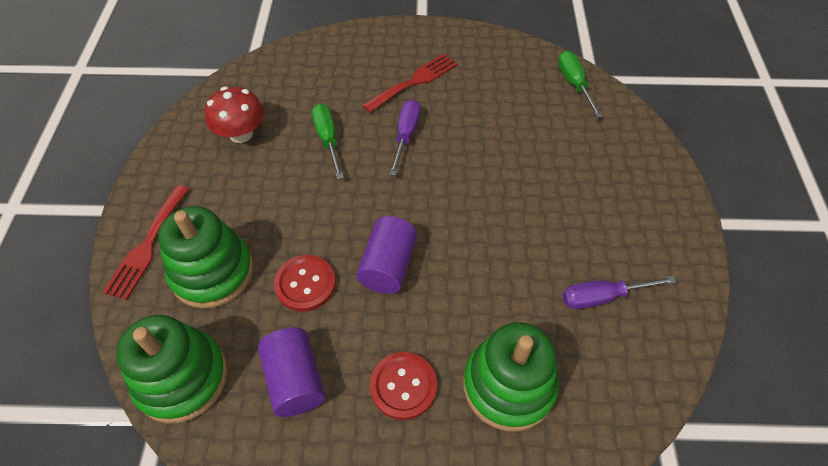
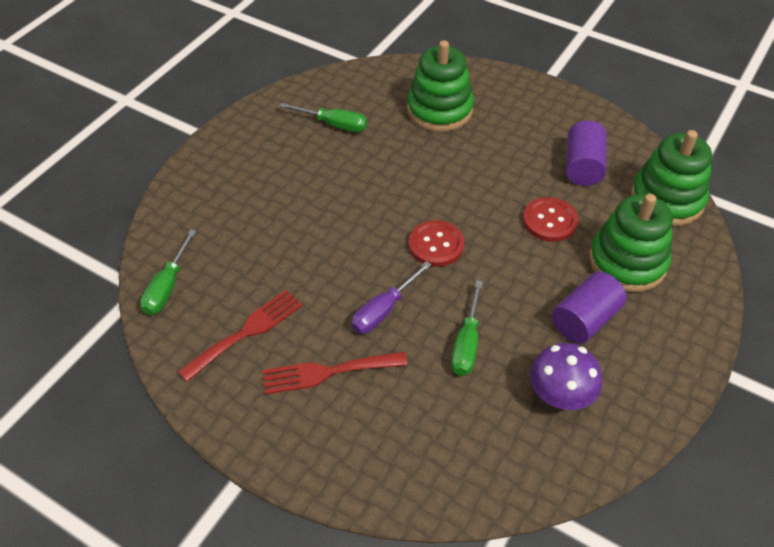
camera: 150 degrees left, 5 degrees down
red fork [102,185,189,300] -> red fork moved to [178,290,302,382]
red mushroom [205,86,264,143] -> purple mushroom [530,343,602,410]
purple cylinder [356,216,417,294] -> purple cylinder moved to [552,271,627,344]
red button [370,352,437,420] -> red button moved to [409,220,464,267]
purple screwdriver [563,276,676,309] -> green screwdriver [279,103,367,132]

